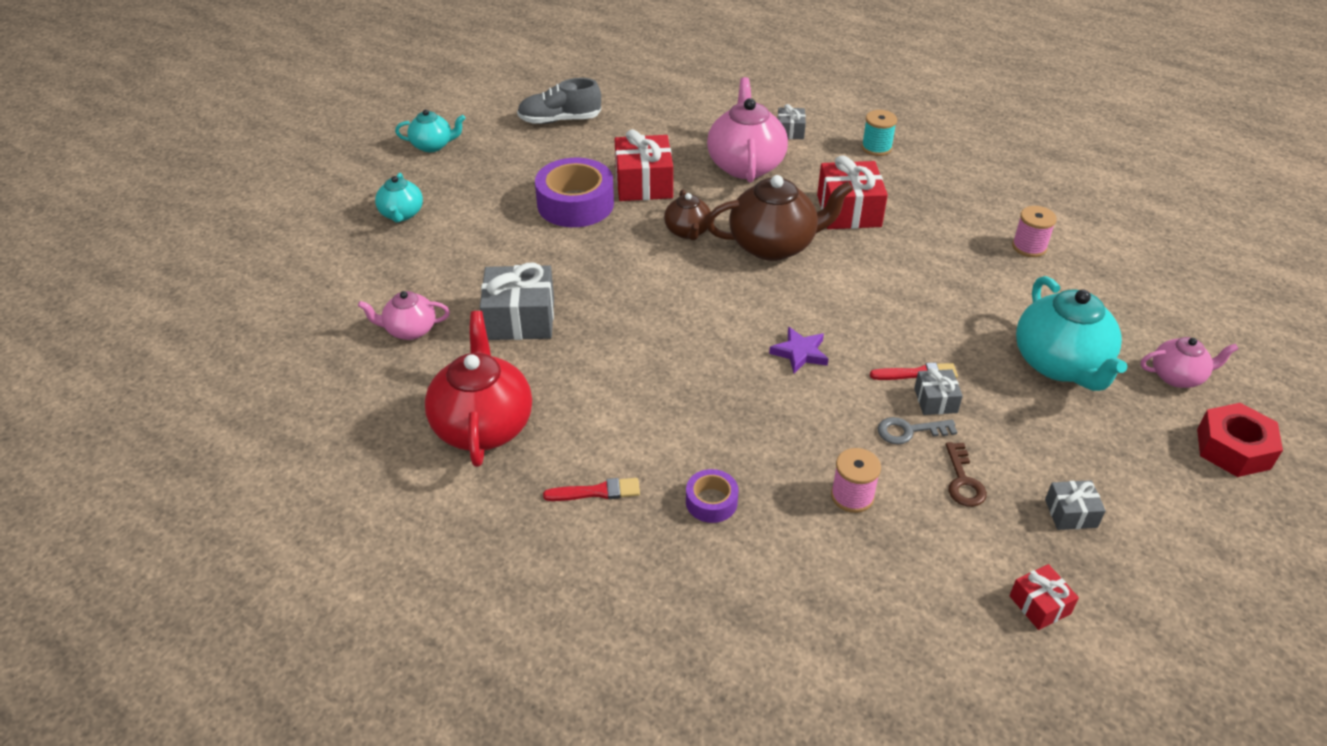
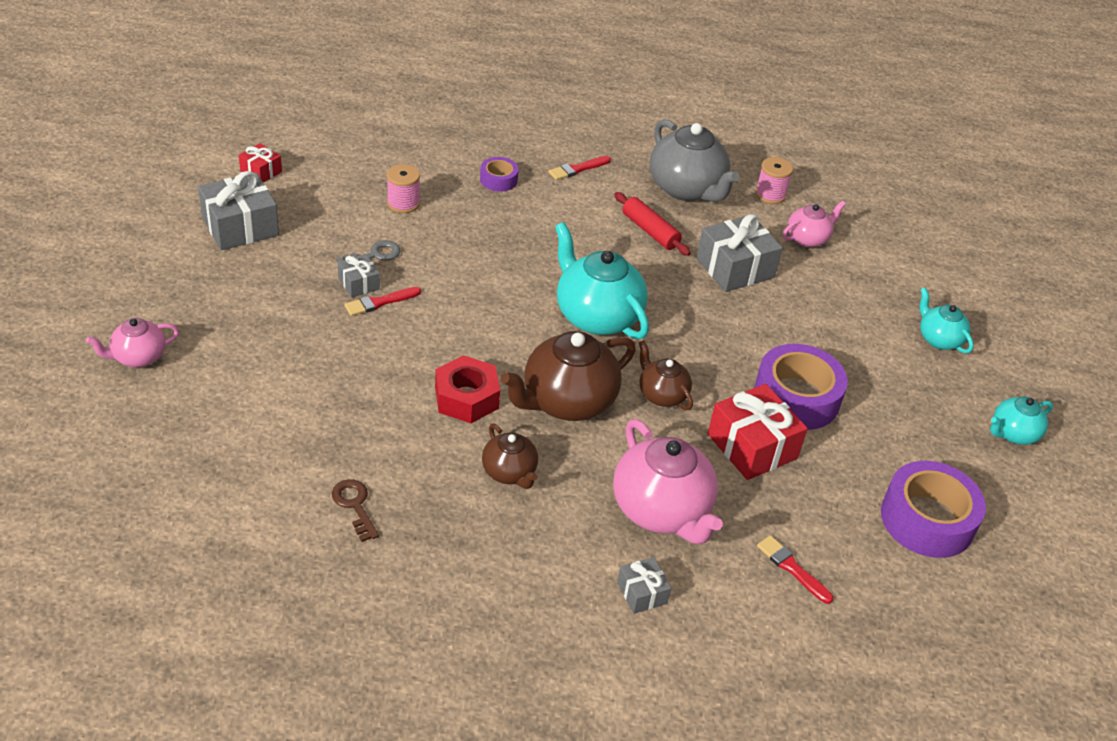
camera: 150 degrees right, 0 degrees up
red teapot [425,311,532,467] -> grey teapot [650,119,739,202]
grey shoe [517,78,601,124] -> purple tape [881,461,986,558]
purple star [769,327,828,373] -> none
red gift [817,155,888,229] -> brown teapot [482,424,538,489]
turquoise spool [862,110,897,156] -> none
brown key [946,442,987,507] -> brown key moved to [332,479,379,542]
pink spool [1012,206,1057,257] -> pink spool moved to [755,157,793,204]
turquoise teapot [1016,276,1128,391] -> turquoise teapot moved to [555,222,649,340]
grey gift [1045,480,1106,530] -> grey gift [198,171,279,251], size x1.90
red nut [1197,403,1283,477] -> red nut moved to [435,355,500,423]
none -> red rolling pin [614,192,691,256]
none -> red brush [757,535,833,604]

